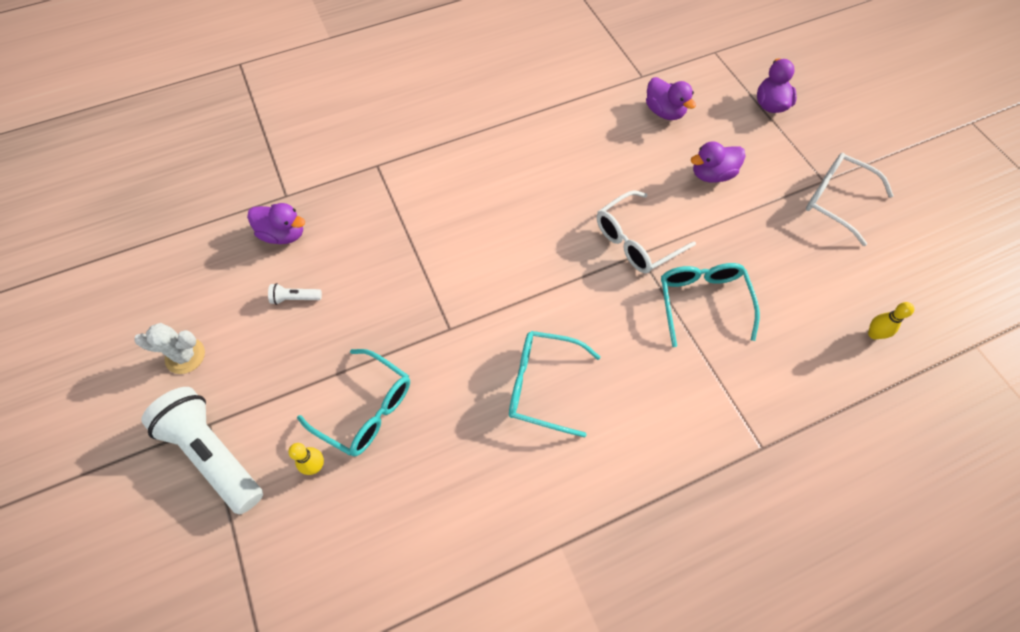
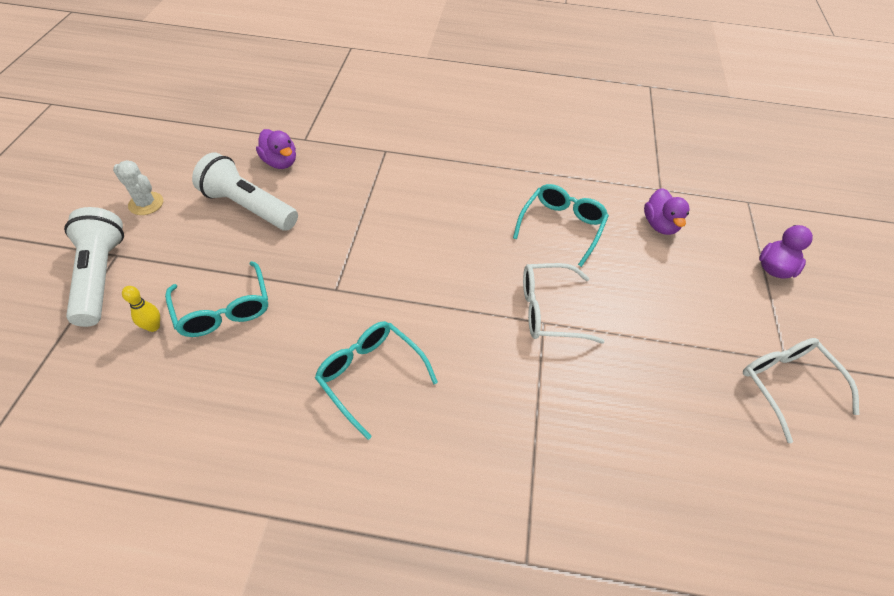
camera: 30 degrees right, 10 degrees down
white flashlight [268,283,322,305] -> white flashlight [192,152,298,231], size x2.42
turquoise glasses [661,263,760,347] -> turquoise glasses moved to [513,184,609,267]
purple duck [691,141,746,183] -> none
yellow bowling pin [868,302,914,339] -> none

